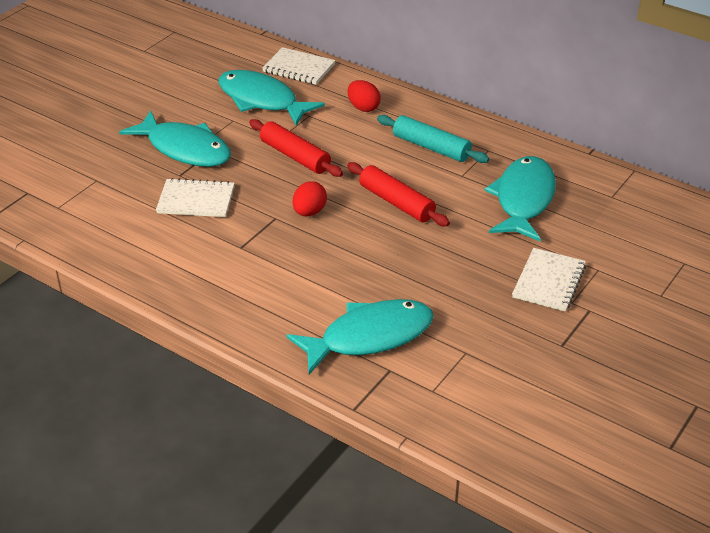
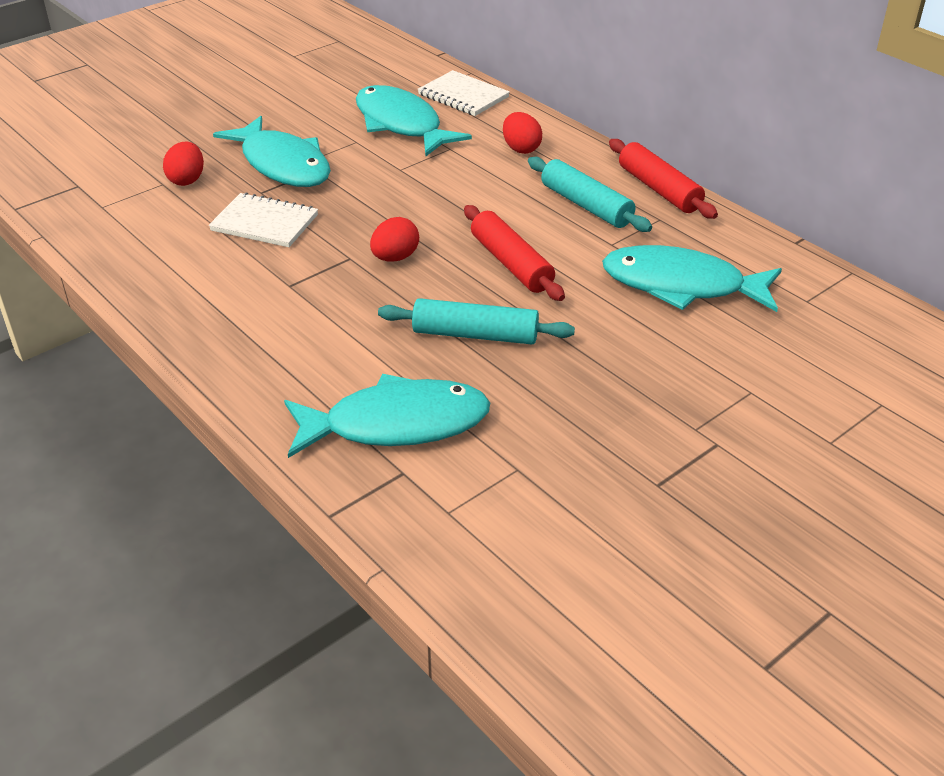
camera: 15 degrees right, 0 degrees up
red rolling pin [249,119,343,177] -> red rolling pin moved to [609,139,718,219]
turquoise fish [485,156,556,241] -> turquoise fish turned 105 degrees counterclockwise [602,245,782,312]
white notebook [512,248,586,312] -> none
none -> red egg [163,141,204,186]
none -> turquoise rolling pin [378,298,575,344]

